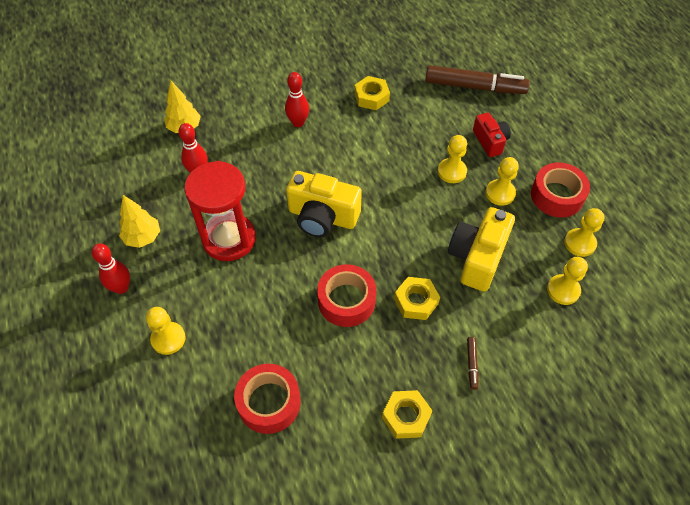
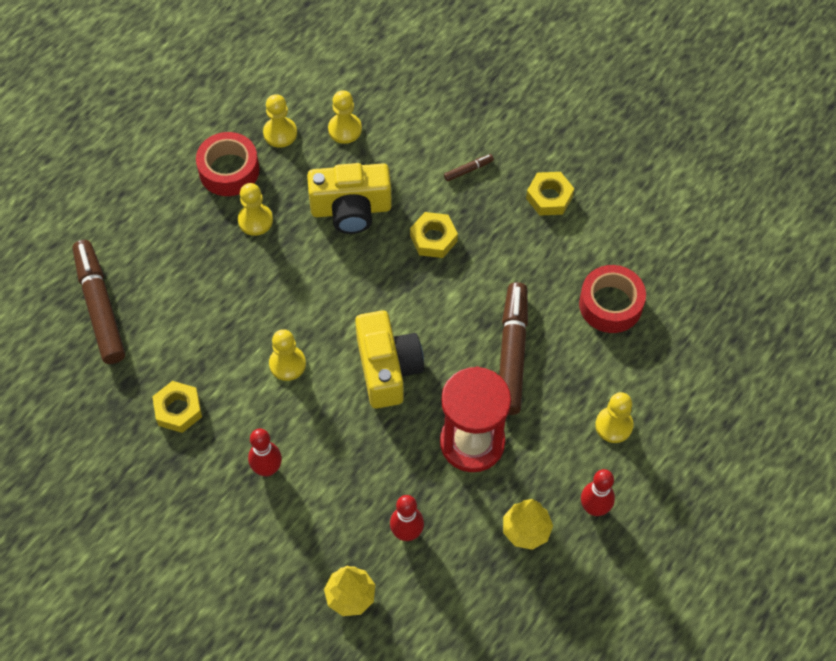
camera: 120 degrees left, 5 degrees up
red tape [317,264,376,327] -> none
yellow pawn [438,135,467,183] -> yellow pawn moved to [269,329,306,381]
red camera [473,113,511,157] -> none
none -> brown marker [499,282,528,415]

